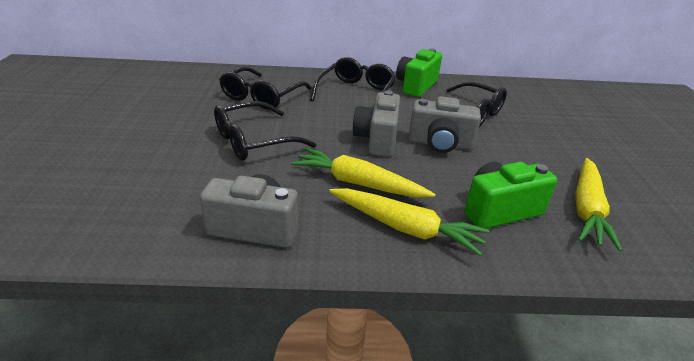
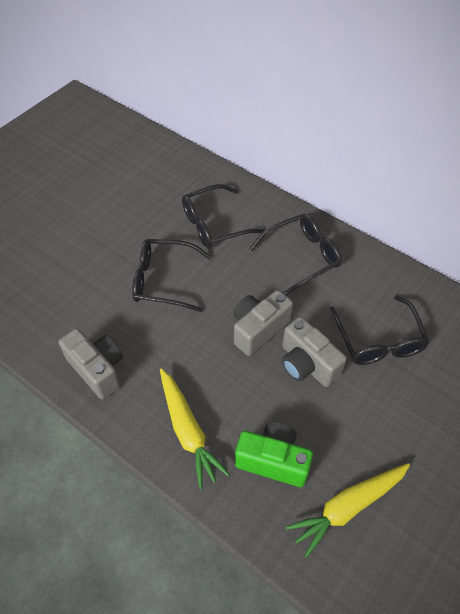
camera: 40 degrees right, 20 degrees up
yellow carrot [291,148,435,198] -> none
green camera [396,48,442,97] -> none

